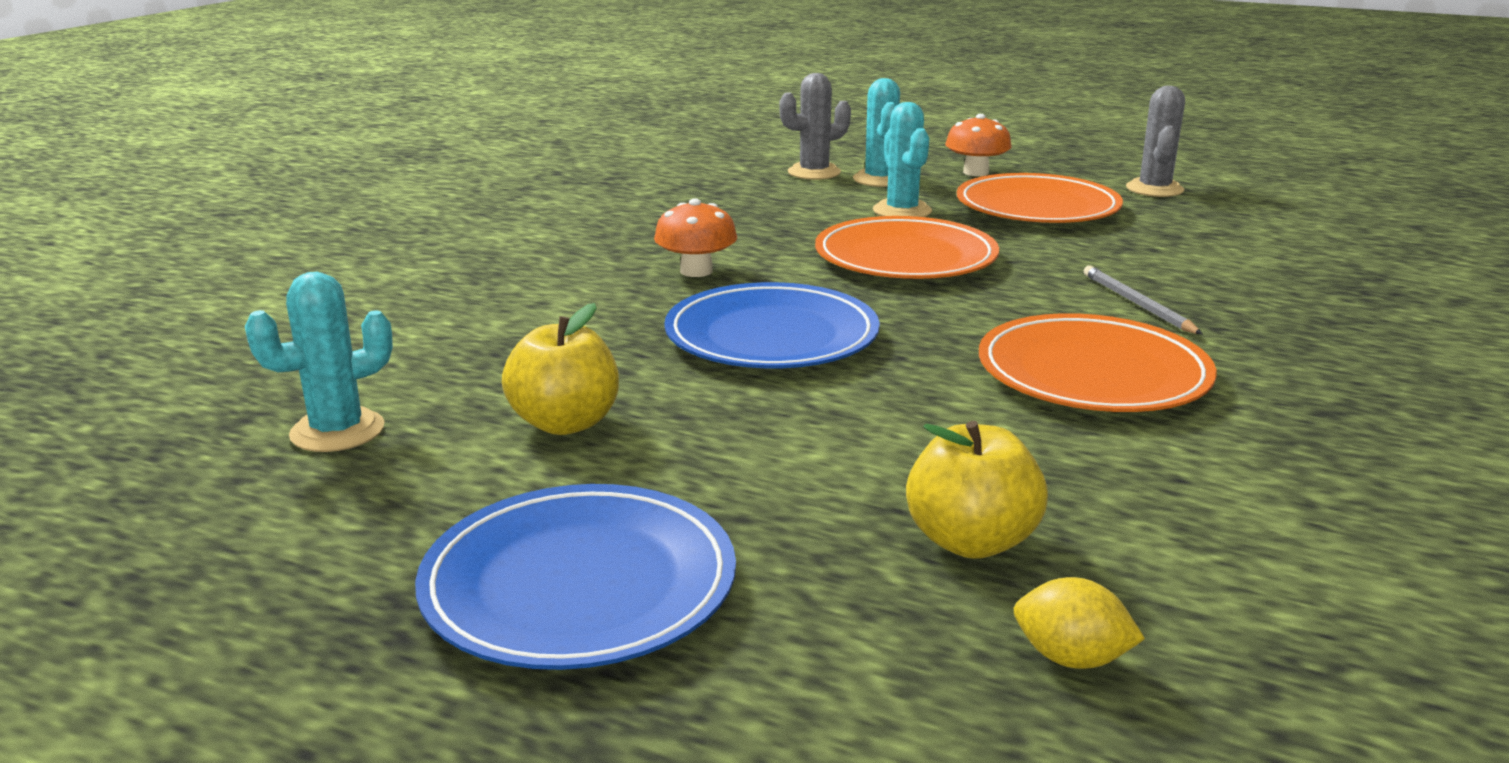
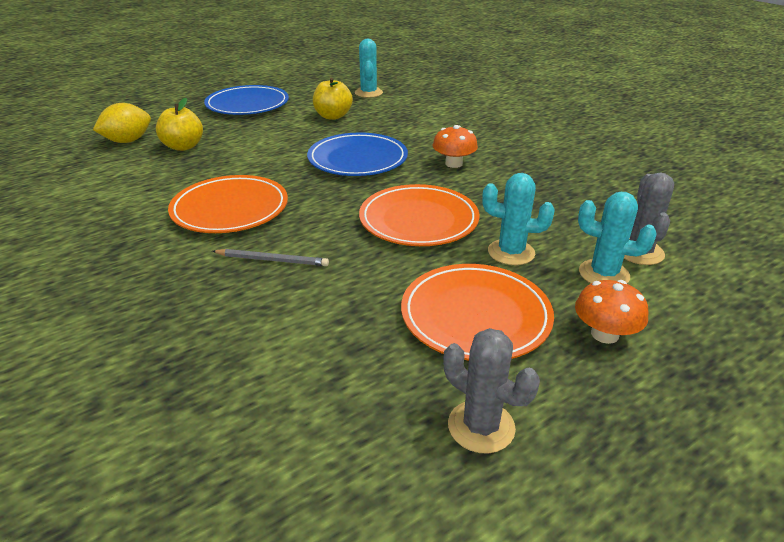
camera: 120 degrees right, 10 degrees up
yellow lemon [1013,577,1145,669] -> yellow lemon [93,103,151,143], size x1.59

